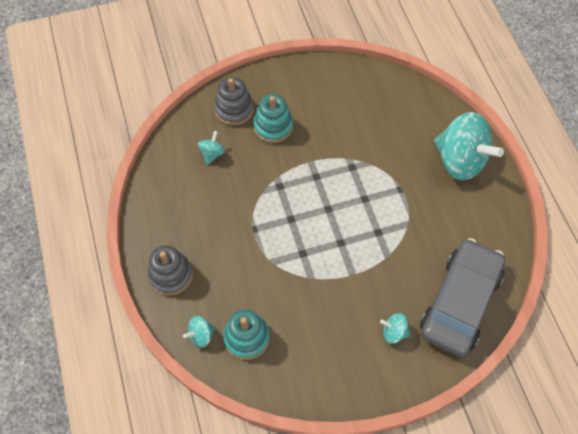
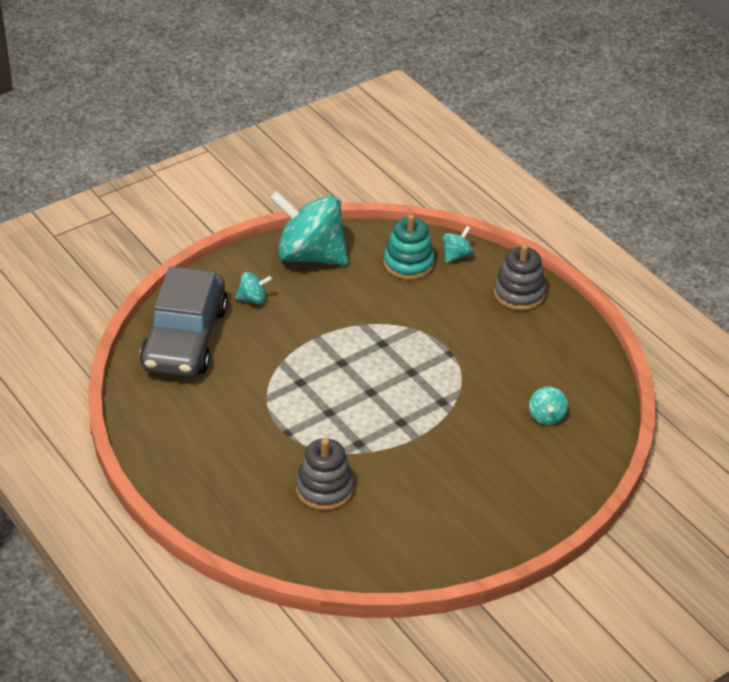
camera: 160 degrees right, 20 degrees down
grey stacking toy [214,77,254,125] -> grey stacking toy moved to [296,438,354,511]
turquoise stacking toy [253,94,293,143] -> none
turquoise spinning top [434,112,504,180] -> turquoise spinning top moved to [269,191,348,265]

